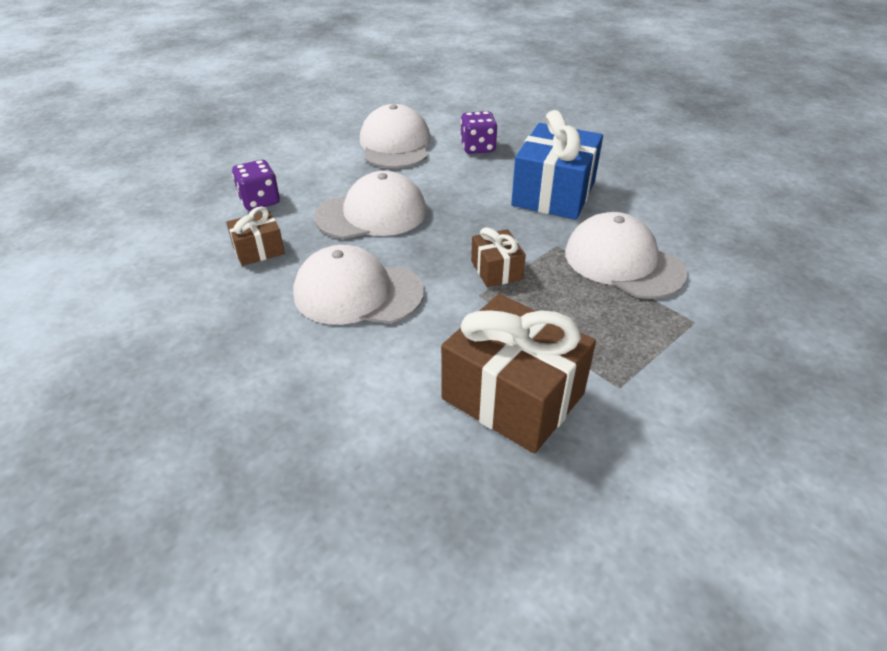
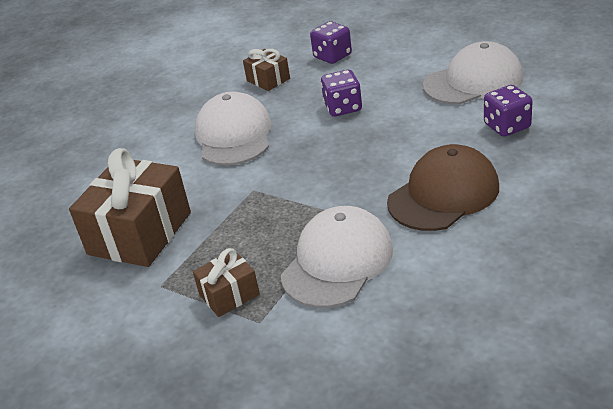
camera: 80 degrees right, 5 degrees down
white cap [314,171,427,239] -> purple dice [321,70,362,117]
brown gift [471,227,526,287] -> brown gift moved to [193,248,260,317]
blue gift [511,110,603,220] -> brown cap [387,144,499,231]

